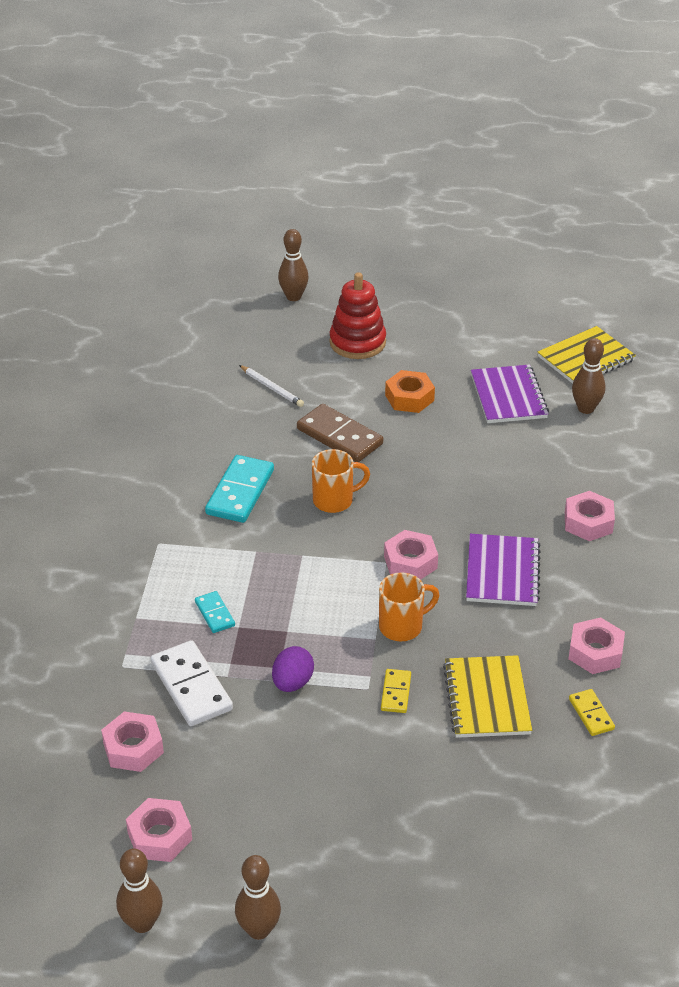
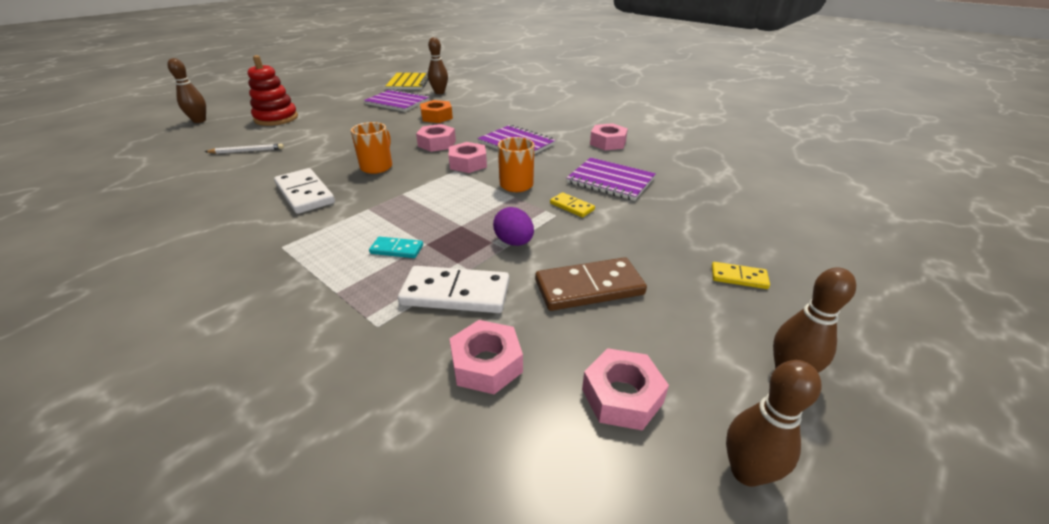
camera: 55 degrees left, 5 degrees down
turquoise domino [205,455,274,523] -> white domino [274,168,335,214]
brown domino [297,404,383,462] -> brown domino moved to [535,257,647,311]
orange nut [385,370,435,413] -> orange nut moved to [420,100,453,123]
yellow notebook [443,655,532,738] -> purple notebook [567,158,656,201]
pink nut [565,491,615,541] -> pink nut moved to [416,124,456,152]
yellow domino [569,689,615,736] -> yellow domino moved to [712,262,770,289]

